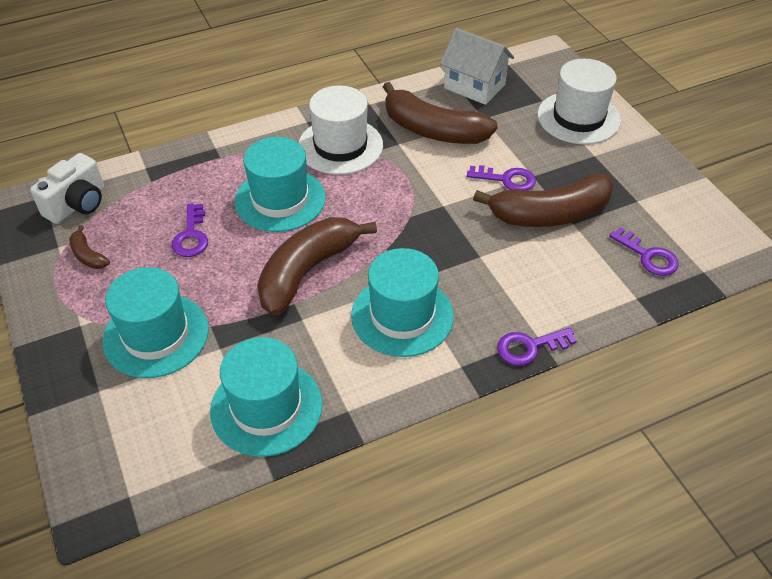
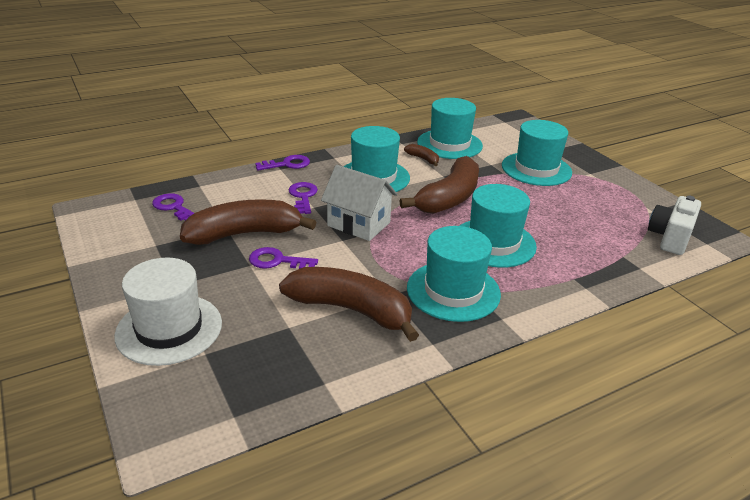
camera: 175 degrees right, 15 degrees down
brown banana [69,225,110,269] -> brown banana moved to [404,144,439,166]
purple key [172,203,208,257] -> purple key moved to [288,182,318,214]
white hat [298,86,383,175] -> turquoise hat [407,226,501,322]
white house [440,28,514,105] -> white house moved to [321,165,397,241]

